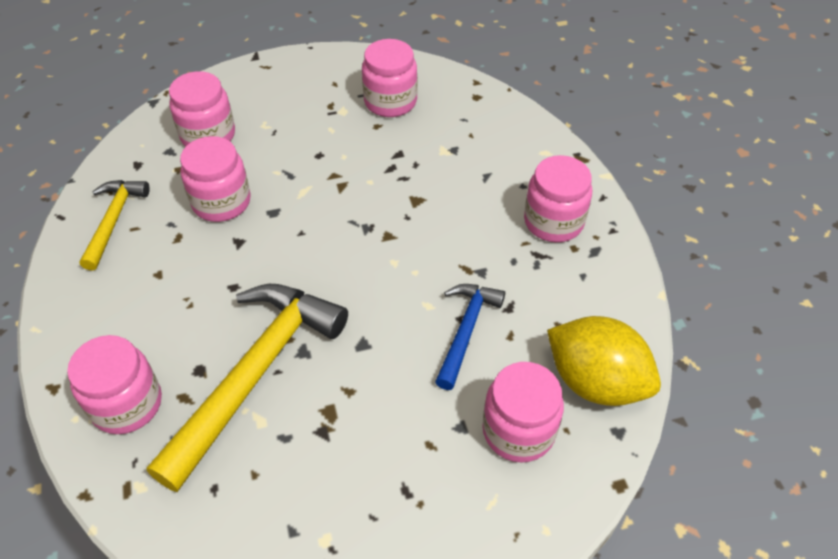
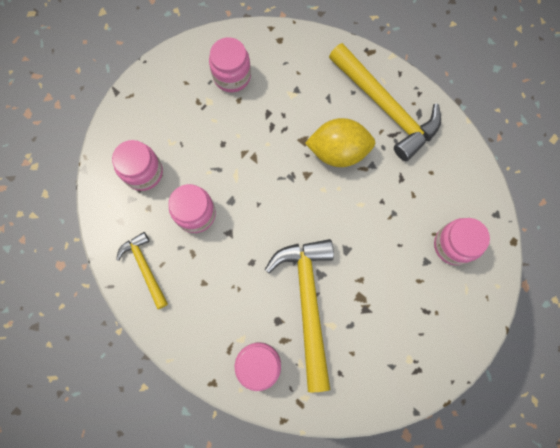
camera: 35 degrees left, 25 degrees up
blue hammer [435,284,505,390] -> none
pink jar [524,155,592,242] -> yellow hammer [329,43,441,161]
yellow lemon [547,316,661,406] -> yellow lemon moved to [305,118,375,167]

